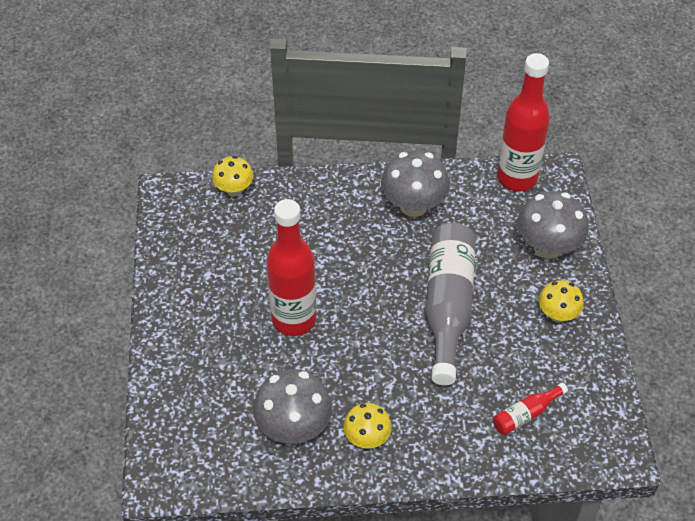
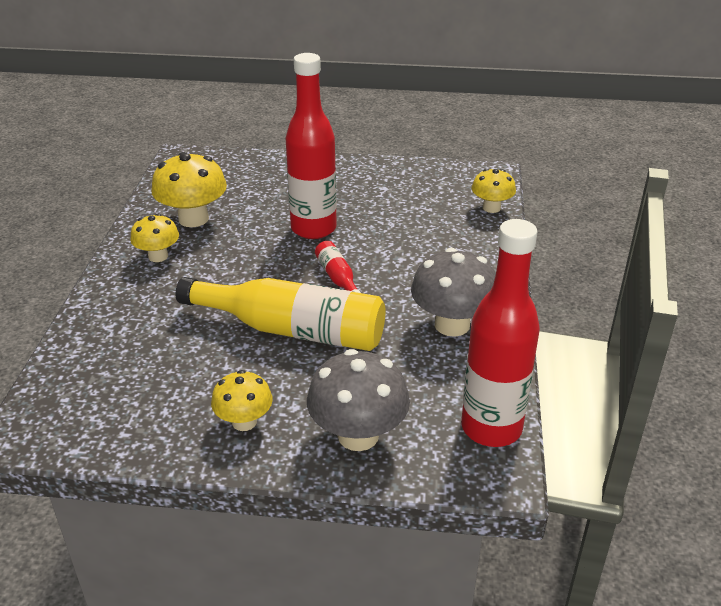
camera: 100 degrees right, 15 degrees down
grey mushroom [253,369,332,444] -> yellow mushroom [152,152,227,227]
grey bottle [426,223,476,386] -> yellow bottle [176,277,385,351]
red bottle [493,383,568,435] -> red bottle moved to [315,241,361,293]

